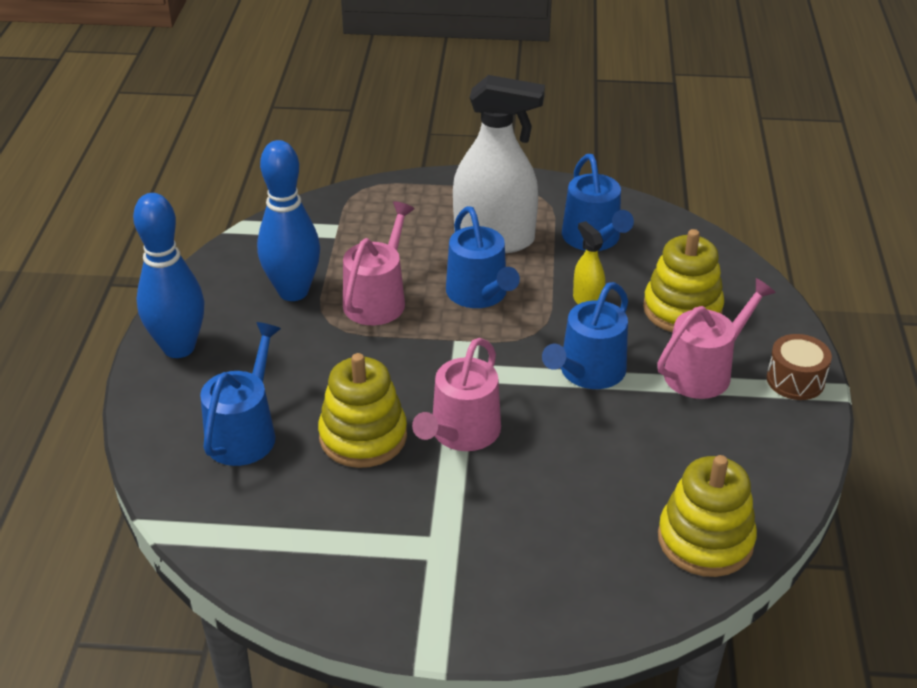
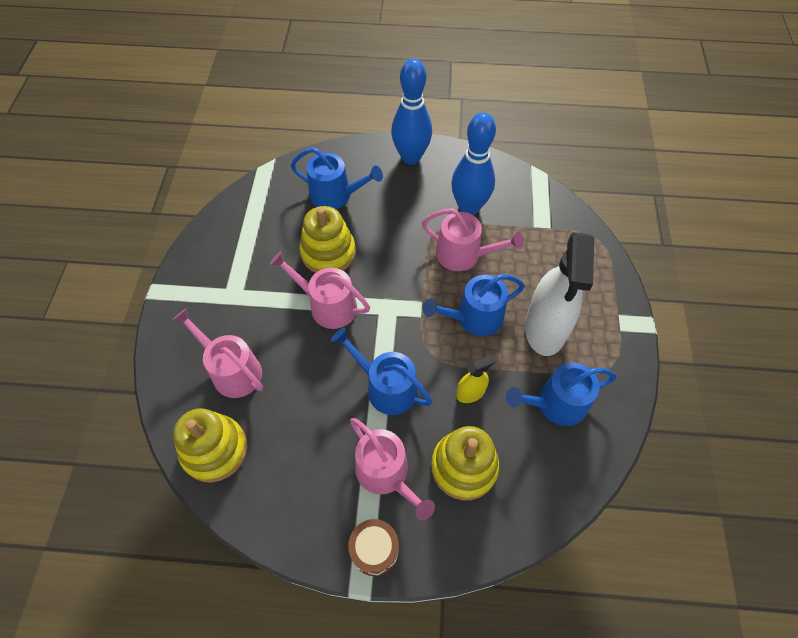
camera: 90 degrees right, 20 degrees up
none -> pink watering can [172,308,263,398]

